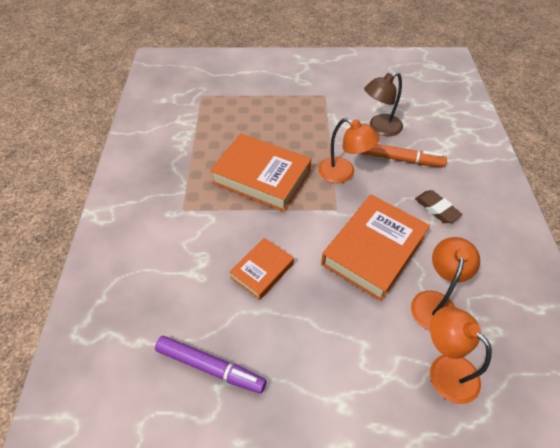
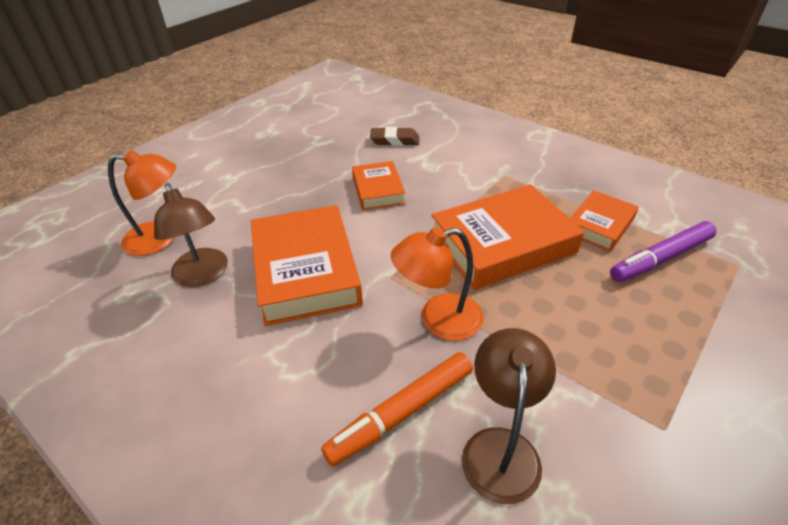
camera: 130 degrees right, 10 degrees down
purple marker [155,336,266,394] -> purple marker moved to [610,221,717,282]
orange lamp [411,237,480,331] -> brown lamp [154,183,228,287]
brown eraser [415,190,462,223] -> brown eraser moved to [370,127,419,146]
none -> orange book [570,190,639,251]

